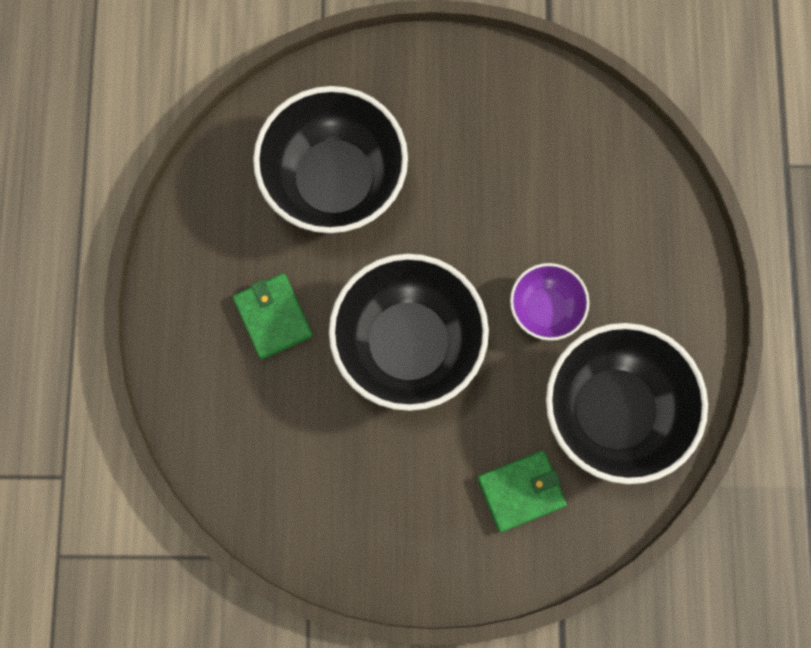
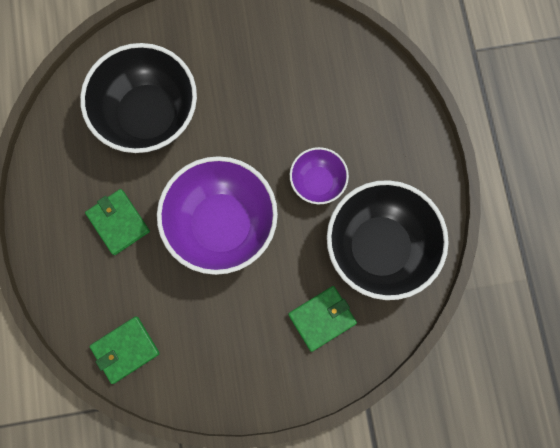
camera: 10 degrees left, 0 degrees up
black bowl [329,254,489,411] -> purple bowl [157,156,278,275]
none -> green wallet [90,316,160,384]

